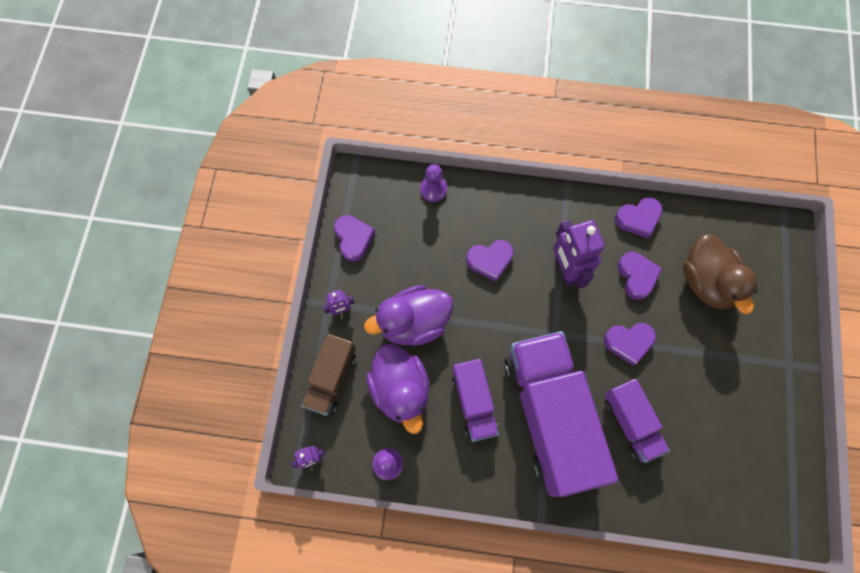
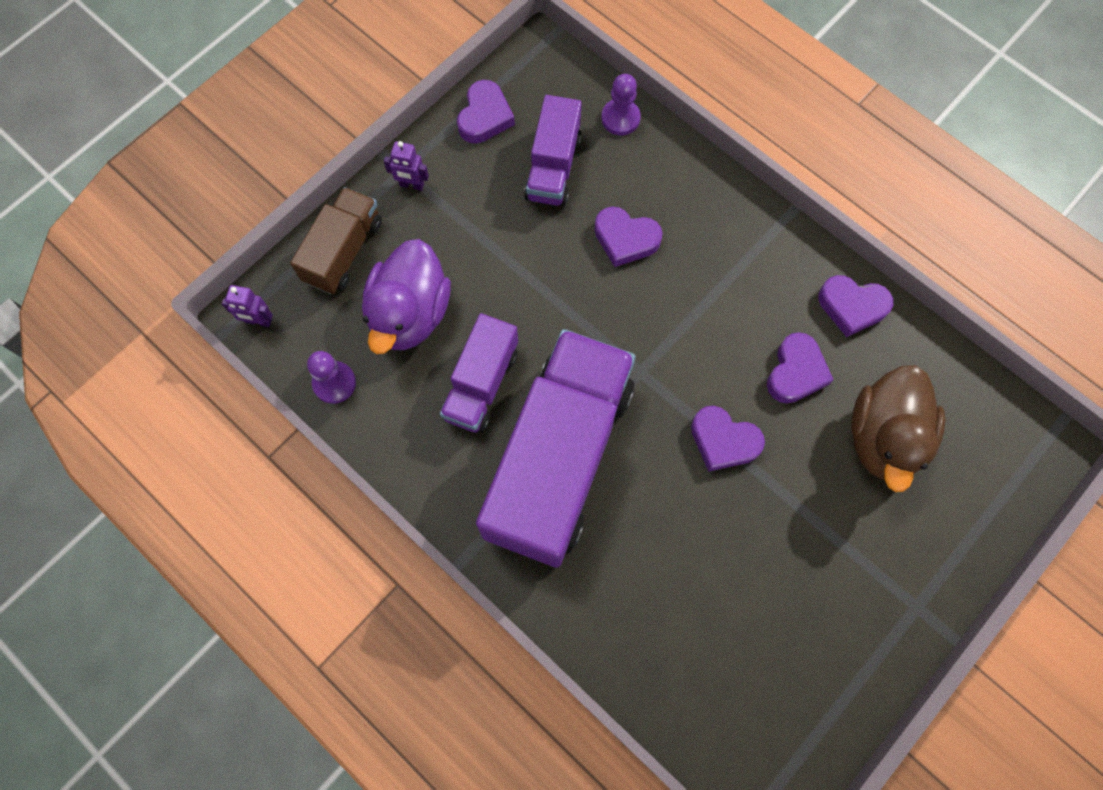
camera: 35 degrees right, 0 degrees up
brown truck [301,334,356,416] -> brown truck turned 150 degrees clockwise [290,187,382,294]
purple duck [364,285,453,346] -> none
purple robot [553,220,605,289] -> none
purple truck [605,379,670,463] -> purple truck moved to [524,95,582,206]

